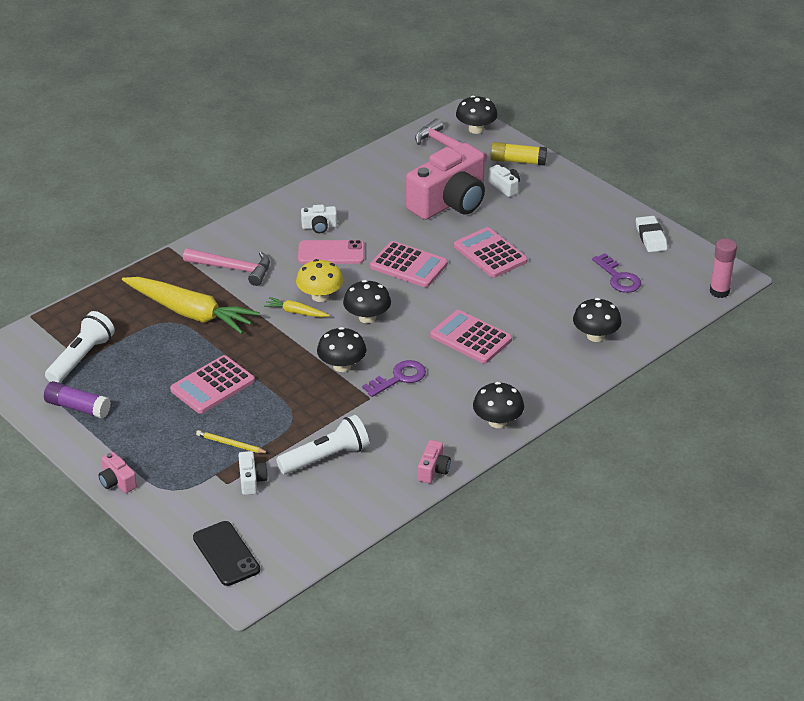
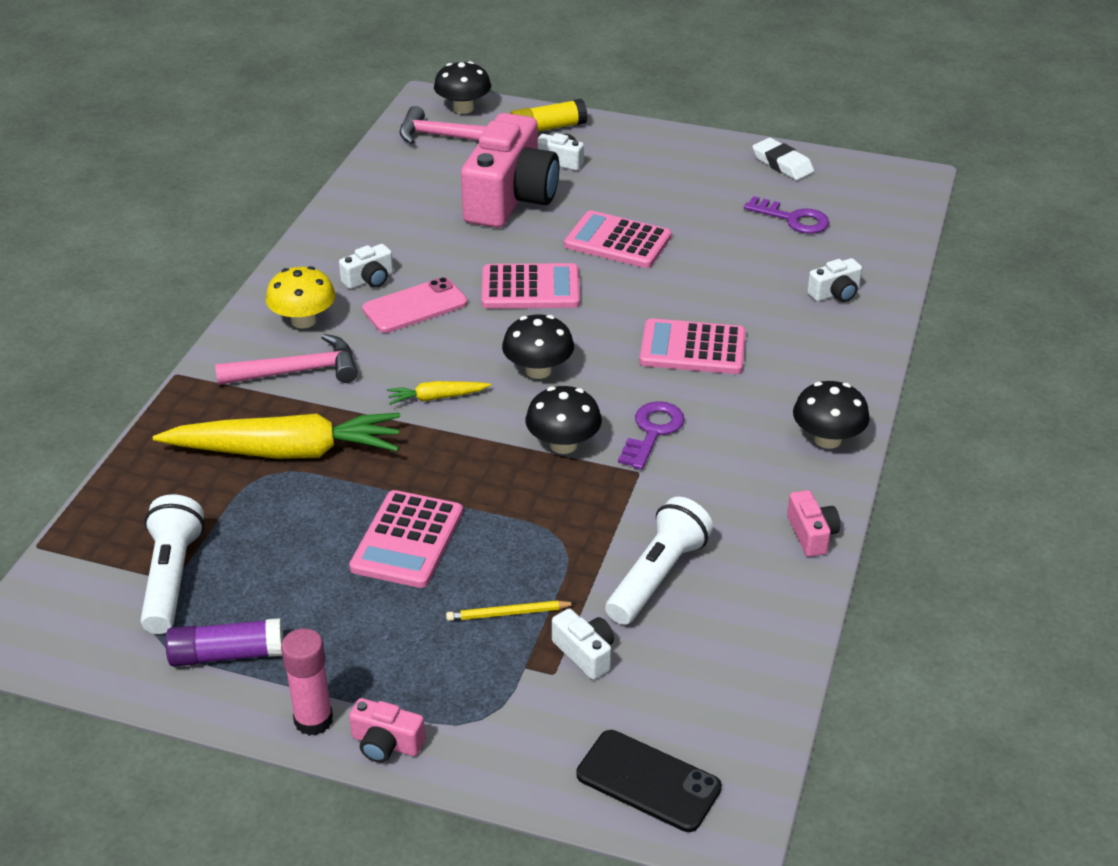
camera: 30 degrees left, 0 degrees up
yellow mushroom [296,259,343,302] -> yellow mushroom moved to [266,266,336,328]
black mushroom [573,298,622,342] -> white camera [807,258,862,302]
pink glue stick [710,239,737,298] -> pink glue stick moved to [281,628,333,736]

